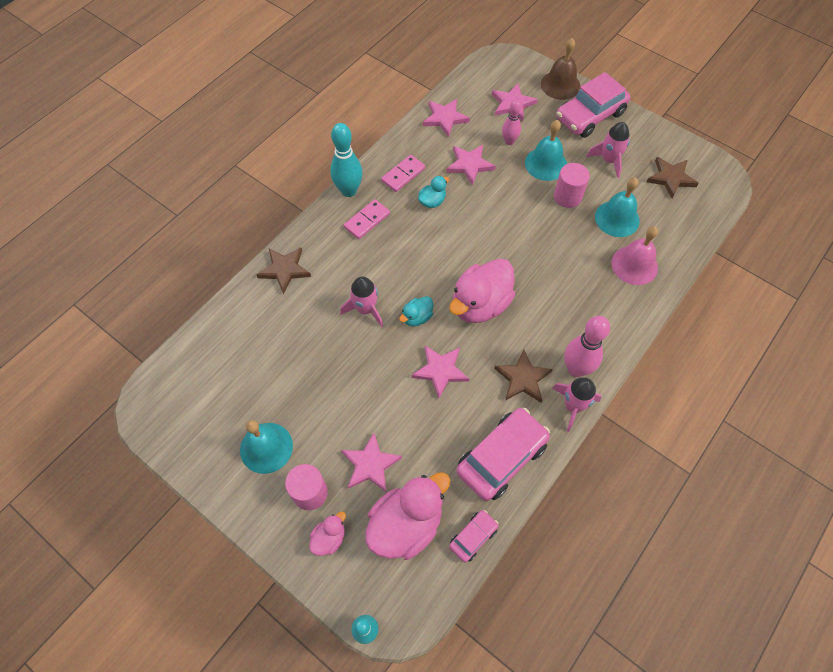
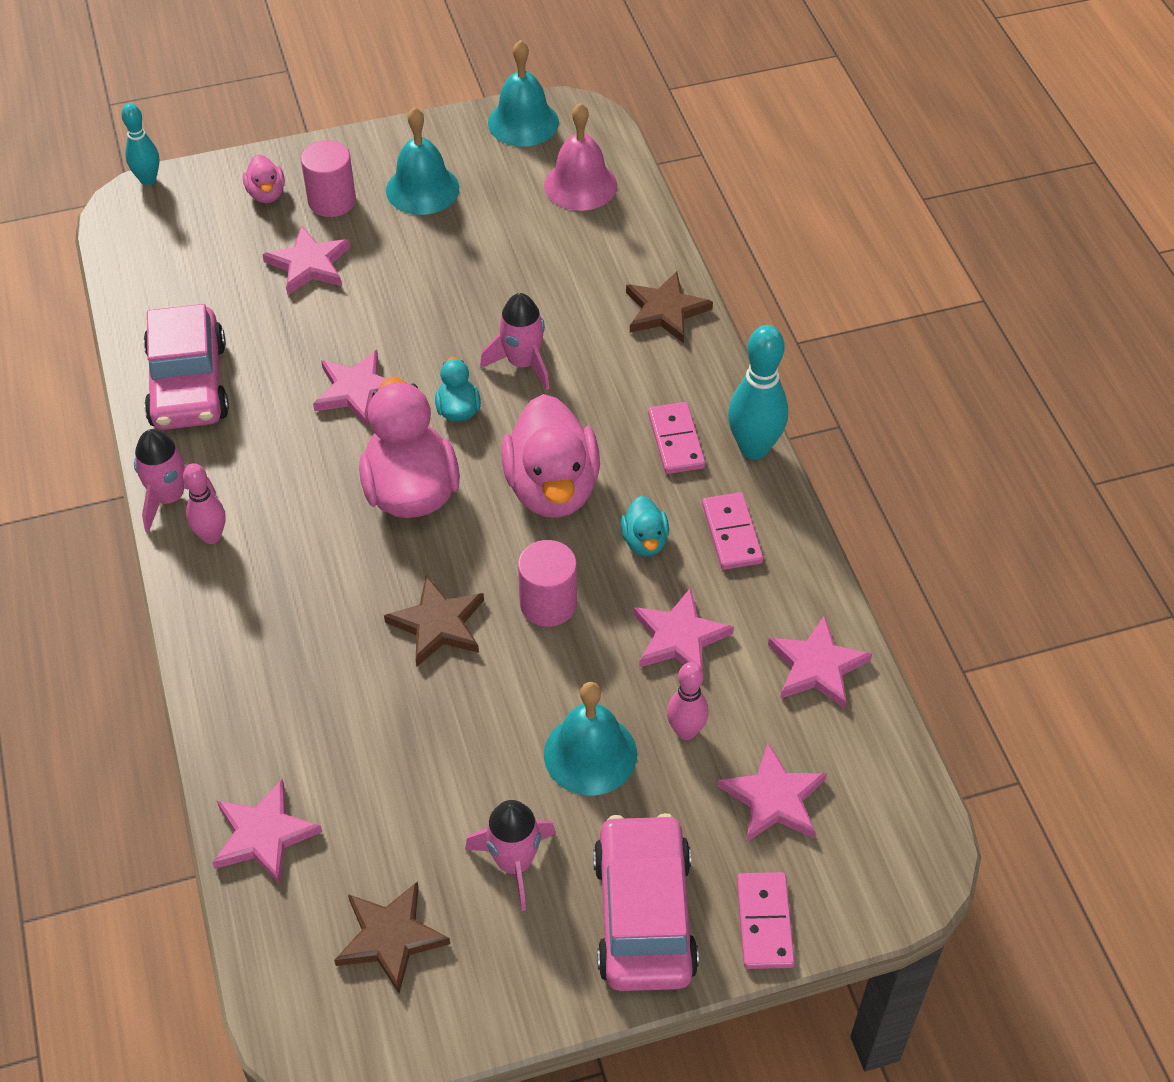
camera: 125 degrees right, 10 degrees down
pink duck [365,472,450,560] -> pink duck moved to [501,394,600,518]
pink car [449,510,499,562] -> none
brown star [494,349,553,402] -> brown star moved to [384,576,484,666]
brown bell [541,38,580,100] -> pink domino [737,872,795,969]
pink cylinder [554,163,590,208] -> pink cylinder moved to [518,540,577,627]
pink bowling pin [564,316,610,377] -> pink bowling pin [183,463,226,544], size x0.62
turquoise bell [595,177,640,237] -> turquoise bell moved to [488,40,559,147]
pink bell [612,226,658,285] -> pink bell moved to [544,103,617,211]
none -> pink star [212,779,322,885]

